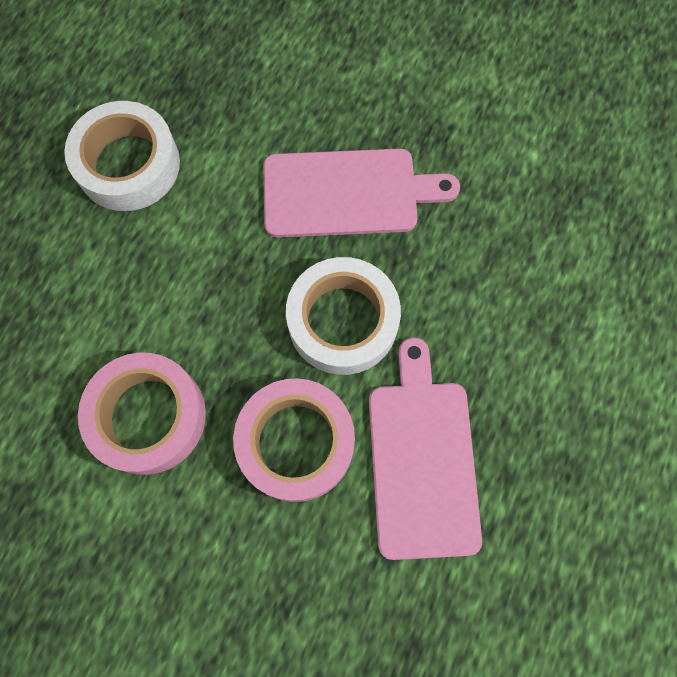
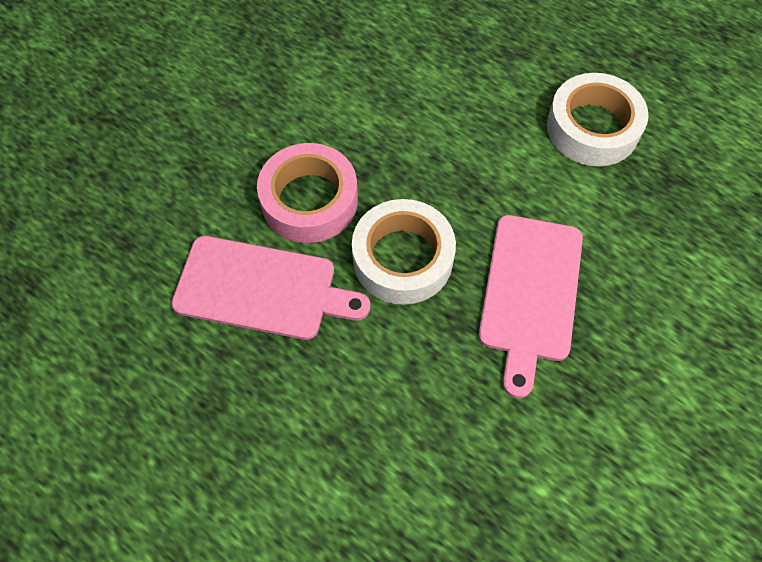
camera: 105 degrees right, 10 degrees down
pink tape [78,353,206,475] -> none

